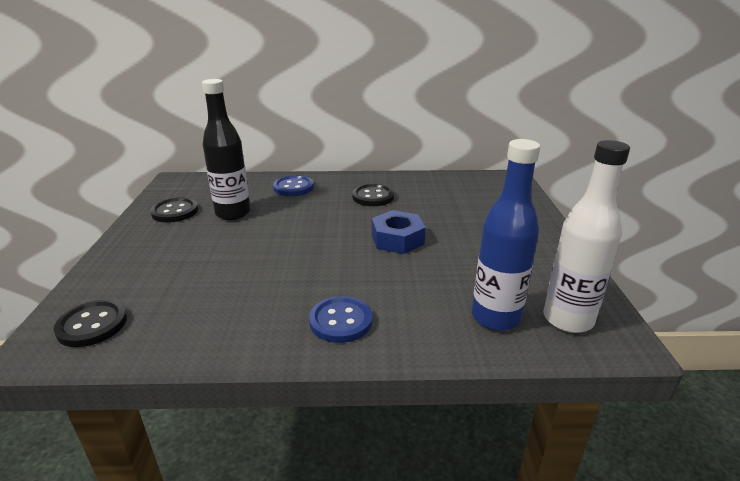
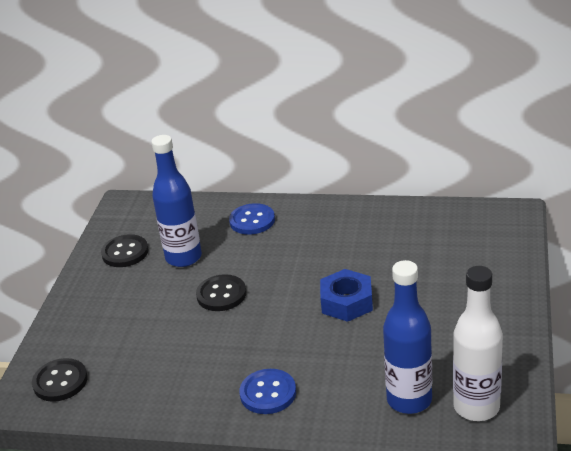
camera: 15 degrees right, 5 degrees up
black bottle [202,79,250,220] -> blue bottle [151,135,202,267]
black button [352,184,394,206] -> black button moved to [196,274,246,311]

